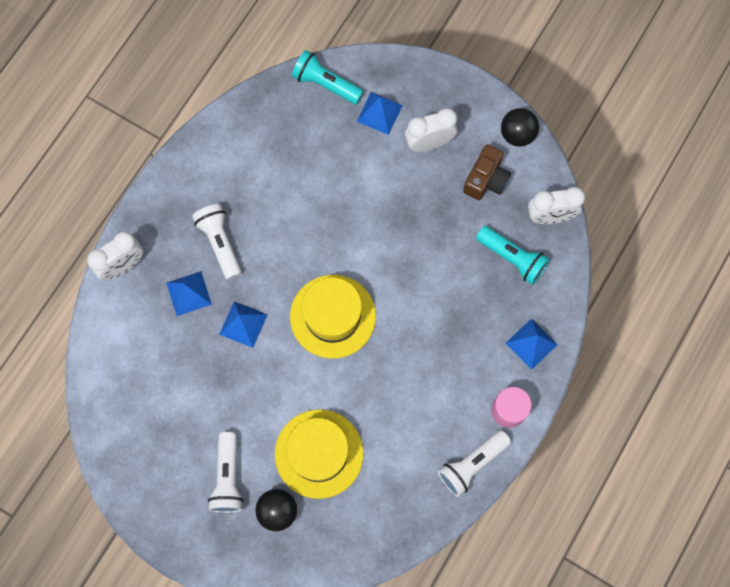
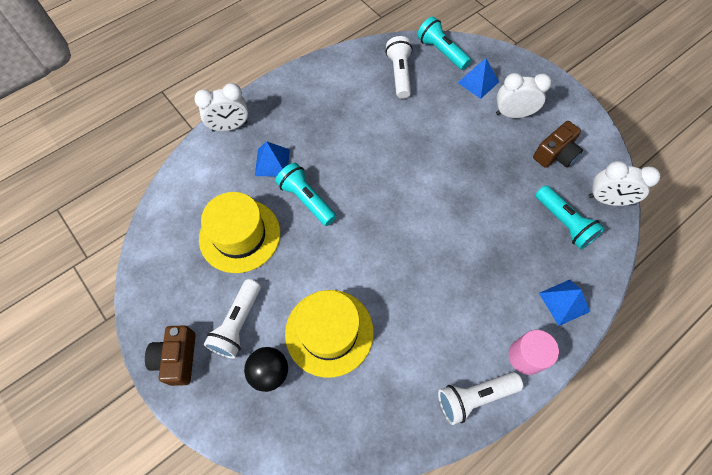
camera: 20 degrees right, 10 degrees down
white flashlight [192,204,242,280] -> white flashlight moved to [385,36,413,99]
blue pyramid [219,301,268,348] -> turquoise flashlight [276,163,336,226]
yellow hat [290,275,376,359] -> yellow hat moved to [199,192,280,273]
black ball [501,108,539,147] -> none
none -> brown camera [145,325,196,386]

